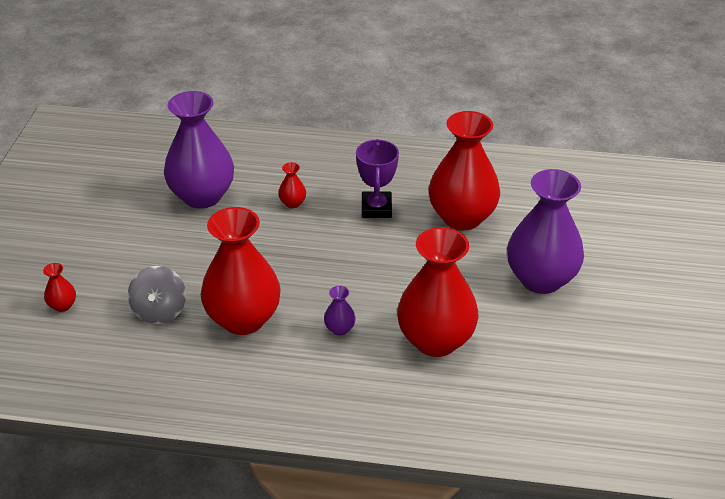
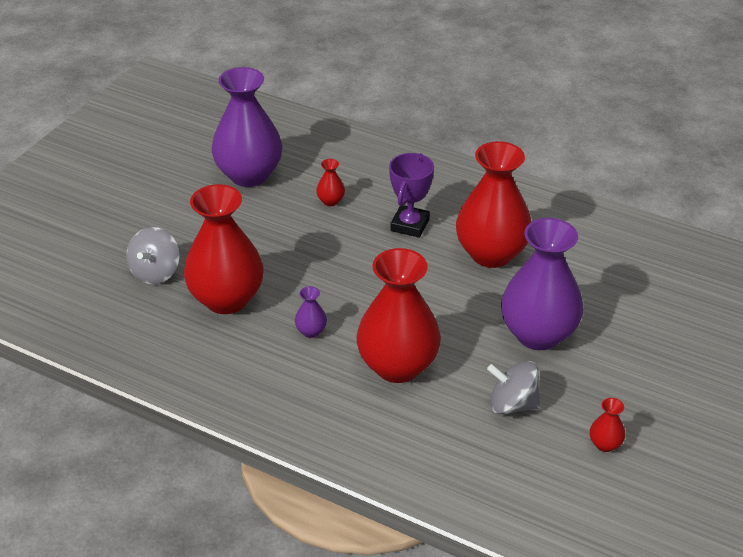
camera: 20 degrees right, 0 degrees up
red vase [43,263,76,312] -> red vase moved to [590,398,626,452]
none -> grey spinning top [487,361,541,414]

